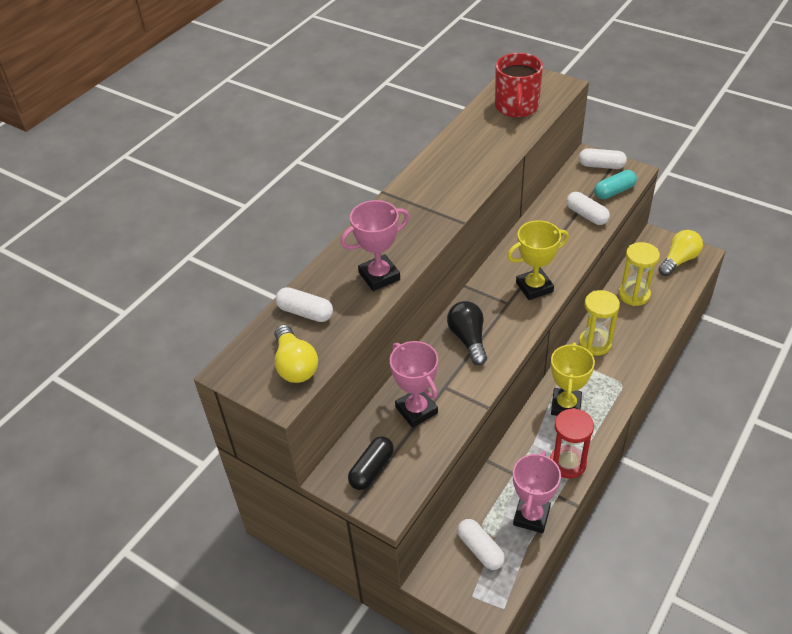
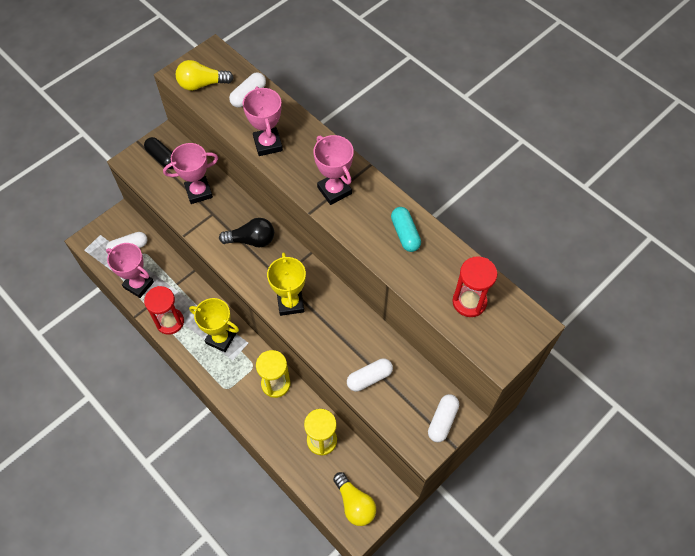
camera: 100 degrees right, 15 degrees up
red mug [495,53,543,118] -> red hourglass [452,256,497,317]
turquoise capsule [594,170,637,199] -> turquoise capsule moved to [391,207,421,252]
none -> pink trophy [313,135,354,205]

